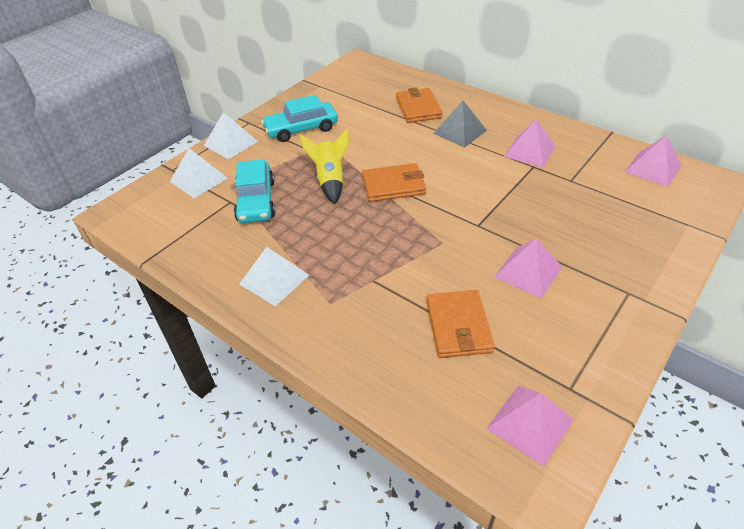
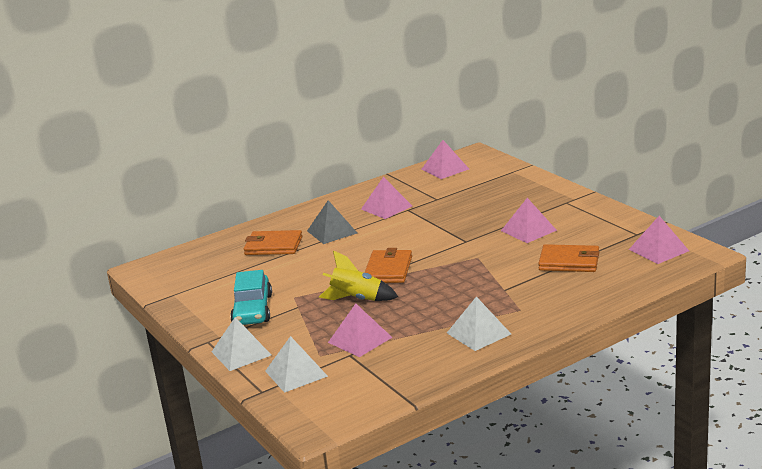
camera: 70 degrees left, 20 degrees down
turquoise car [234,159,275,223] -> pink pyramid [328,304,392,357]

